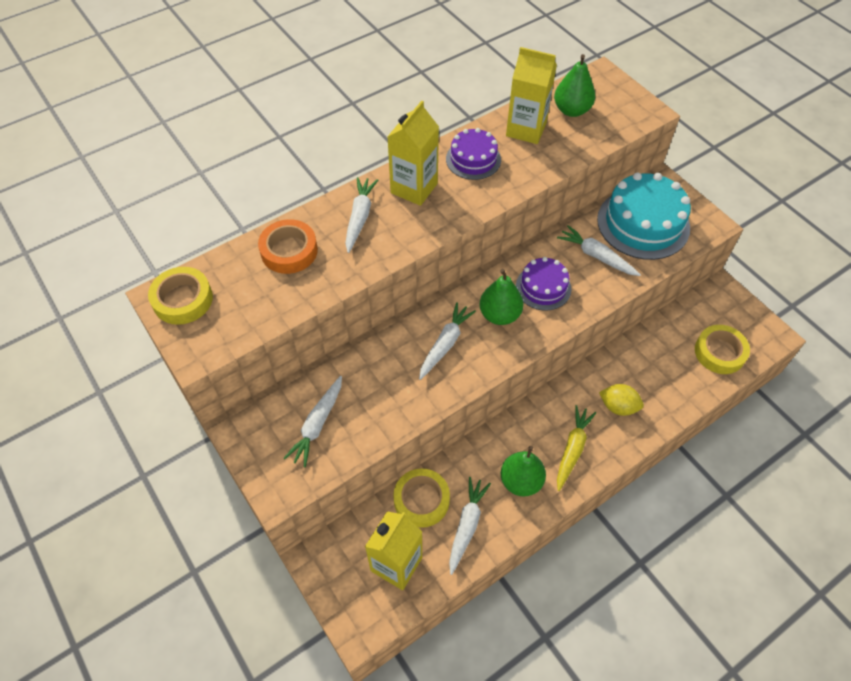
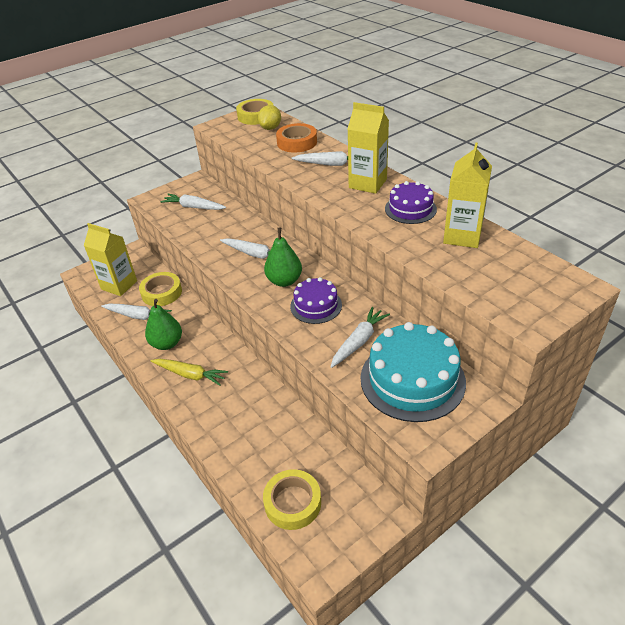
camera: 90 degrees right, 15 degrees down
green pear [554,54,595,117] -> none
yellow lemon [599,384,644,416] -> yellow lemon moved to [258,105,281,130]

